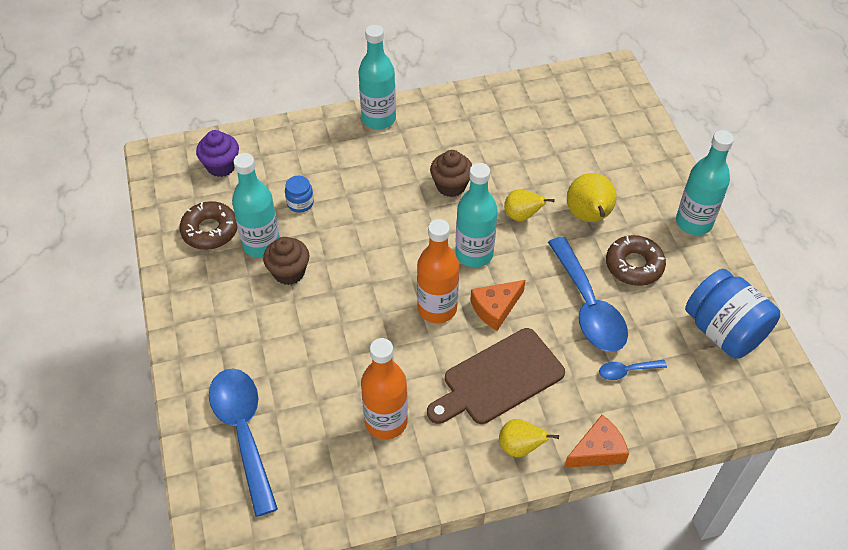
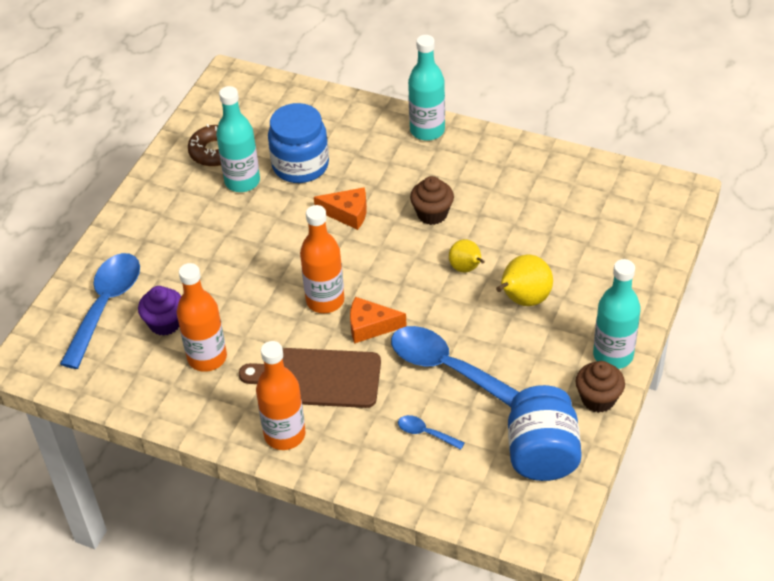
camera: 40 degrees right, 5 degrees down
purple cupcake [196,130,239,177] -> purple cupcake moved to [138,286,181,336]
brown cupcake [263,237,309,285] -> brown cupcake moved to [576,361,625,413]
blue jar [285,176,314,213] -> blue jar [268,103,329,183], size x2.19
turquoise bottle [455,163,498,268] -> none
yellow pear [499,419,559,457] -> orange bottle [256,341,305,450]
blue spoon [548,237,628,352] -> blue spoon turned 105 degrees clockwise [391,326,519,407]
orange cheese [564,415,629,468] -> orange cheese moved to [314,187,367,230]
brown donut [606,235,666,286] -> none

